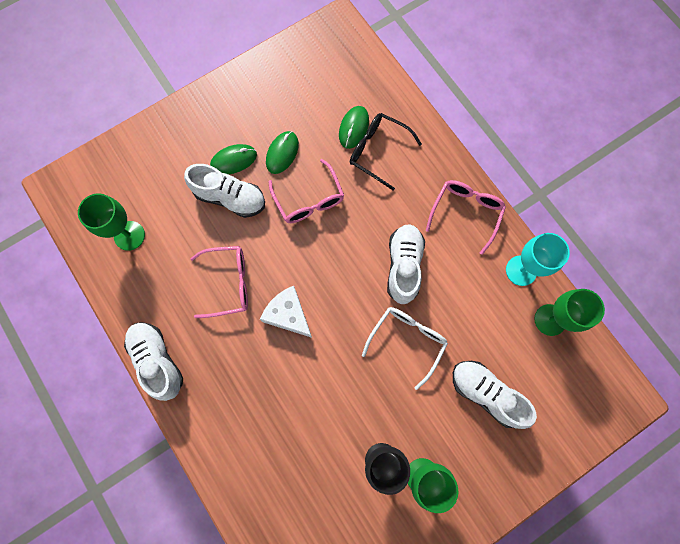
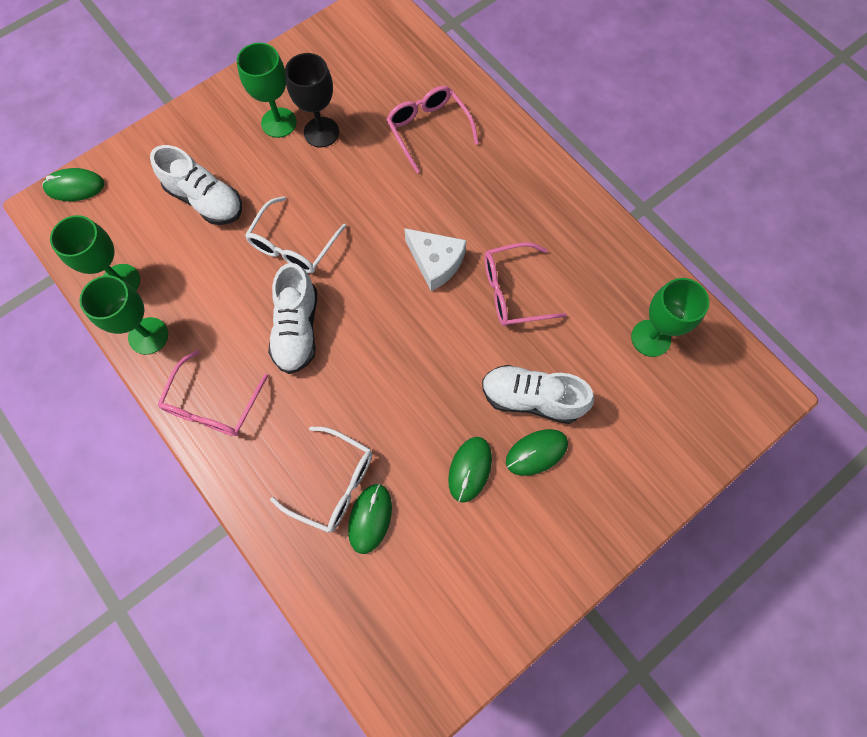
camera: 175 degrees right, 5 degrees down
white shoe [124,322,183,401] -> none
pink glasses [269,159,344,223] -> pink glasses moved to [386,86,479,173]
black glasses [350,113,422,191] -> white glasses [270,426,372,533]
turquoise goblet [506,233,570,286] -> green goblet [79,275,168,355]
none -> green mouse [42,168,104,201]

